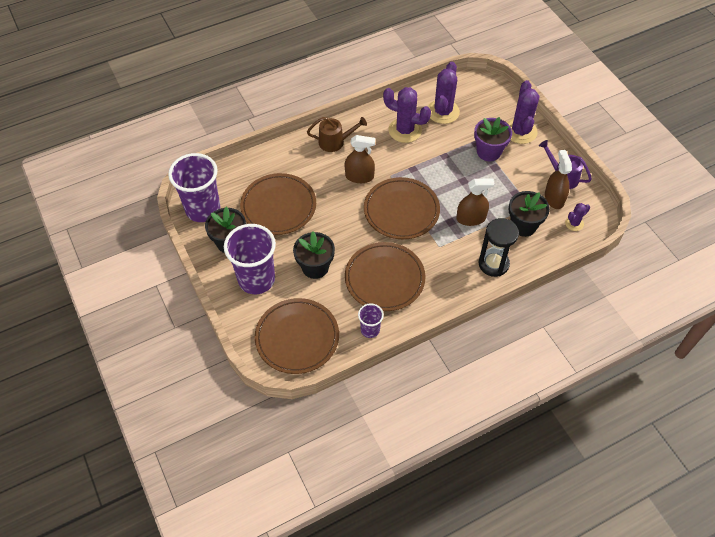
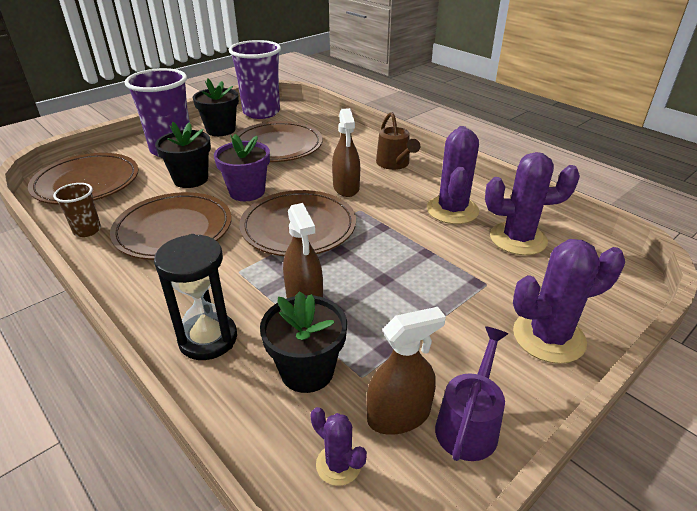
camera: 75 degrees right, 20 degrees down
purple cup [358,303,384,338] -> brown cup [53,183,101,237]
purple flower pot [474,117,512,161] -> purple flower pot moved to [214,134,270,201]

